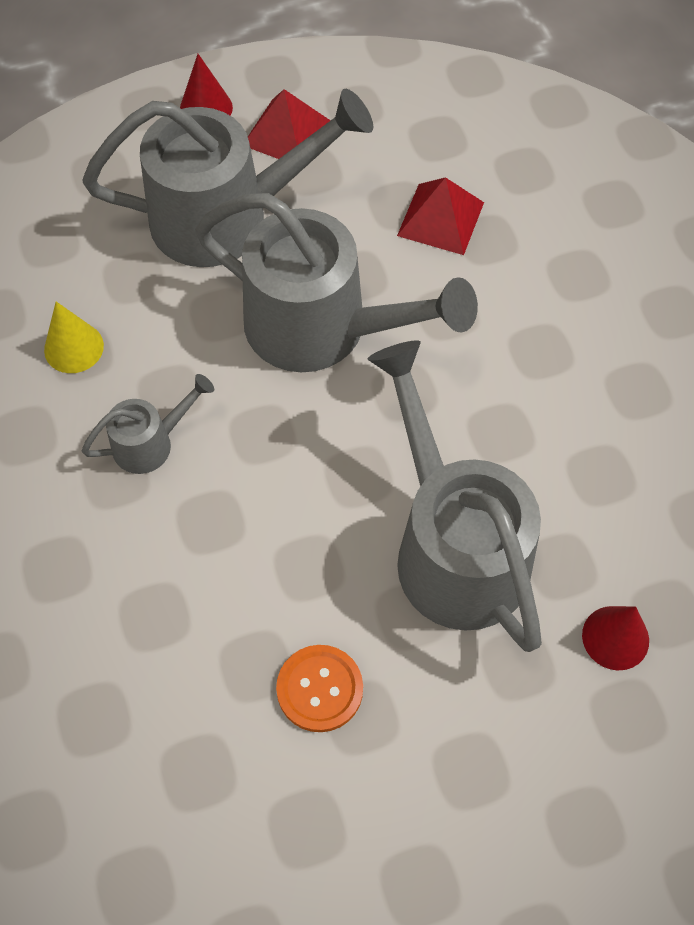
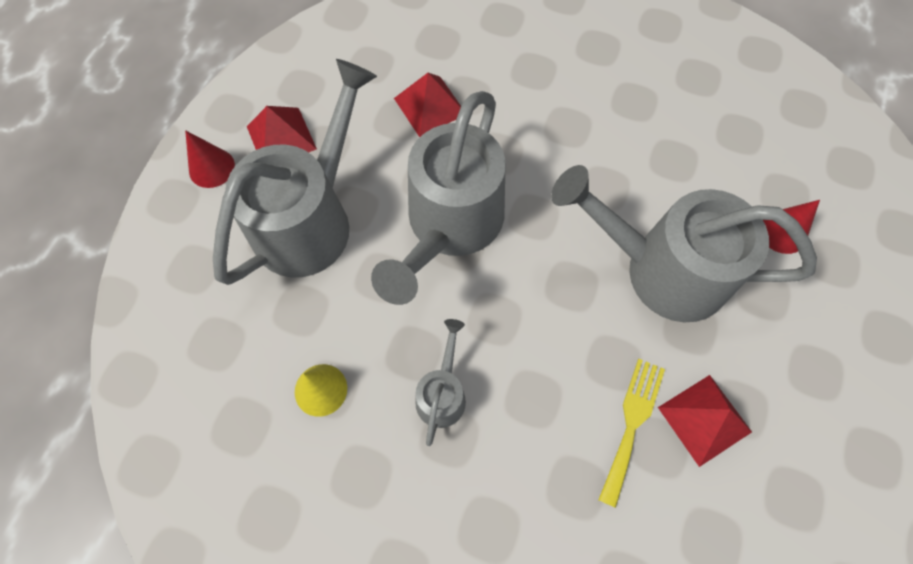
camera: 50 degrees left, 5 degrees up
grey watering can [195,193,478,372] -> grey watering can turned 135 degrees clockwise [371,91,506,305]
orange button [276,645,363,732] -> red pyramid [658,375,752,467]
none -> yellow fork [598,359,665,508]

